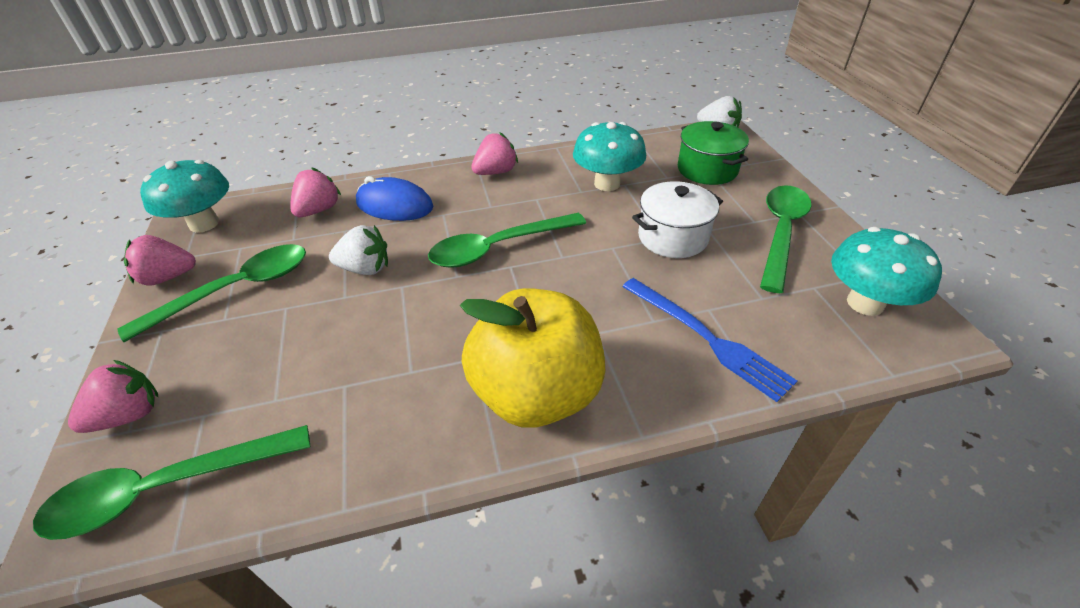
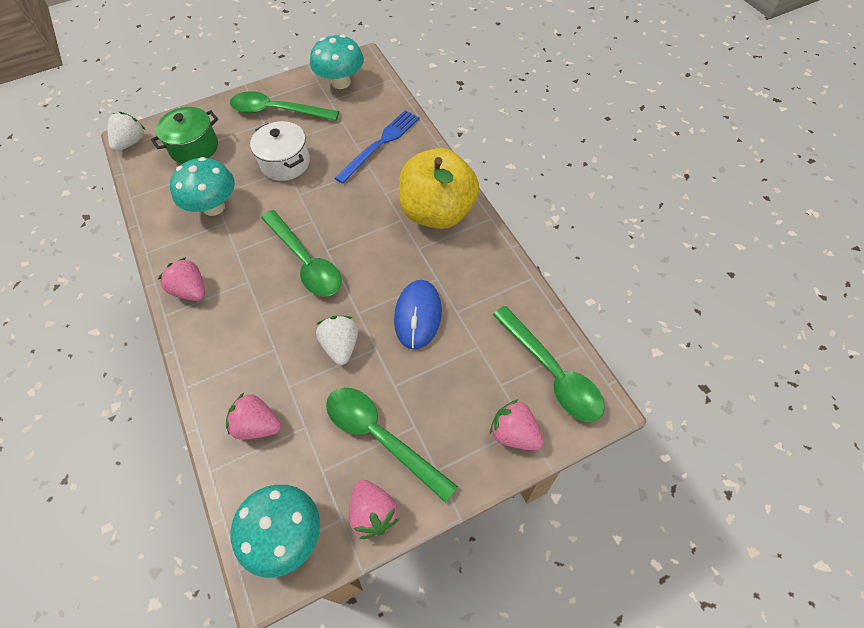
camera: 100 degrees left, 15 degrees up
blue mouse [356,176,434,221] -> blue mouse moved to [394,280,442,350]

